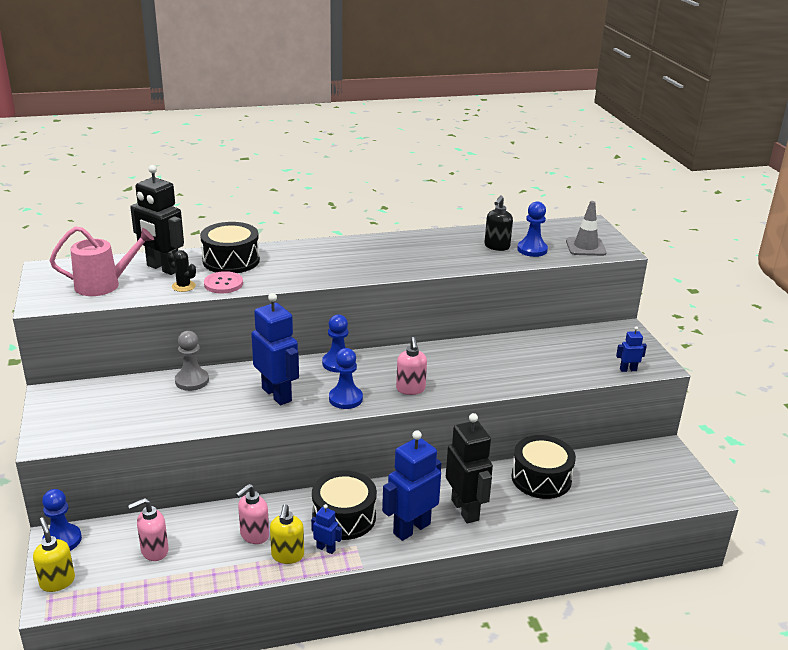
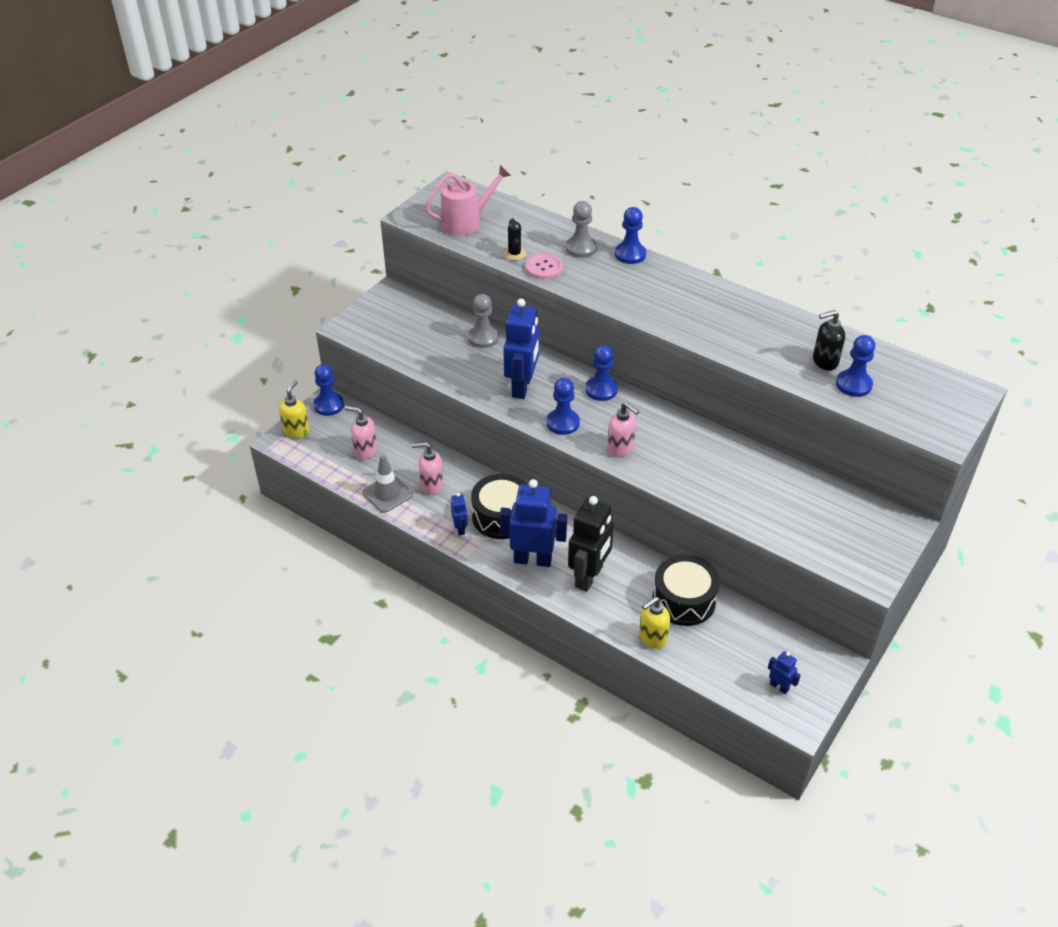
camera: 50 degrees right, 15 degrees up
pink watering can [50,226,154,296] -> pink watering can turned 60 degrees counterclockwise [425,165,511,235]
black robot [130,165,184,275] -> none
black drum [200,222,260,273] -> grey pawn [566,201,597,258]
yellow soap dispenser [270,504,304,564] -> yellow soap dispenser moved to [639,597,670,649]
pink soap dispenser [396,337,427,395] -> pink soap dispenser turned 90 degrees counterclockwise [607,402,639,457]
grey traffic cone [566,201,606,256] -> grey traffic cone moved to [362,454,413,513]
blue robot [616,326,647,372] -> blue robot moved to [768,651,801,694]
none -> blue pawn [615,207,646,264]

